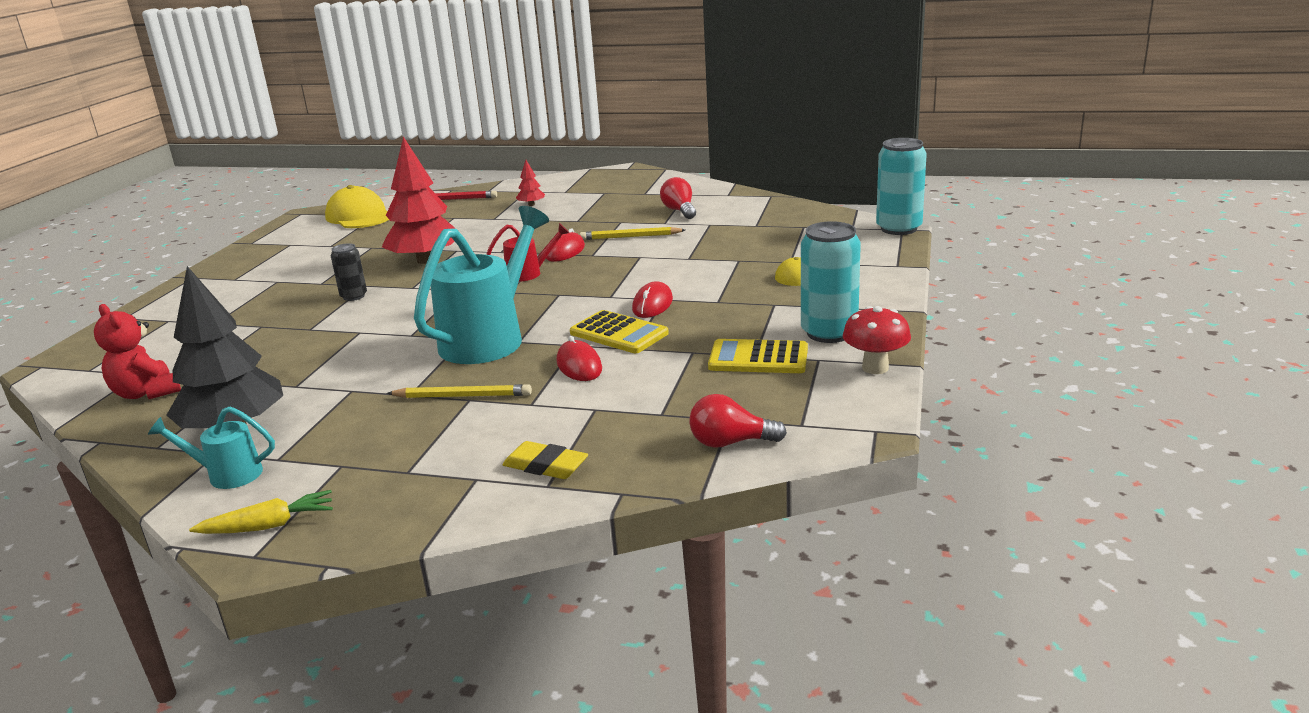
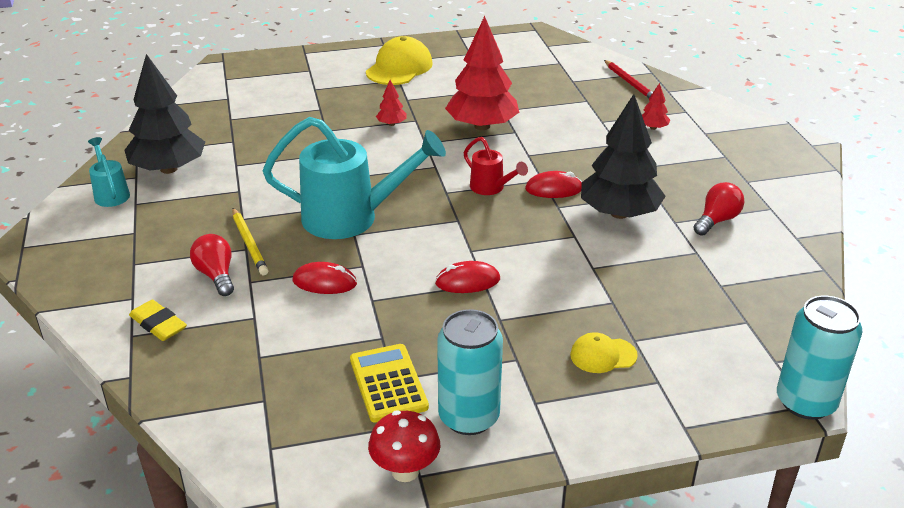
camera: 60 degrees right, 10 degrees up
red teddy bear [94,304,181,399] -> none
yellow carrot [189,490,333,534] -> none
yellow cap [325,185,389,228] -> yellow cap moved to [366,36,433,85]
black can [331,243,367,301] -> red tree [376,80,407,126]
yellow eraser [502,441,588,479] -> yellow eraser turned 45 degrees counterclockwise [129,300,187,341]
red mouse [557,336,602,381] -> red mouse turned 60 degrees clockwise [292,262,357,294]
yellow calculator [570,310,669,353] -> none
yellow pencil [580,227,685,240] -> black tree [581,94,666,219]
red light bulb [689,394,787,448] -> red light bulb moved to [190,234,234,296]

